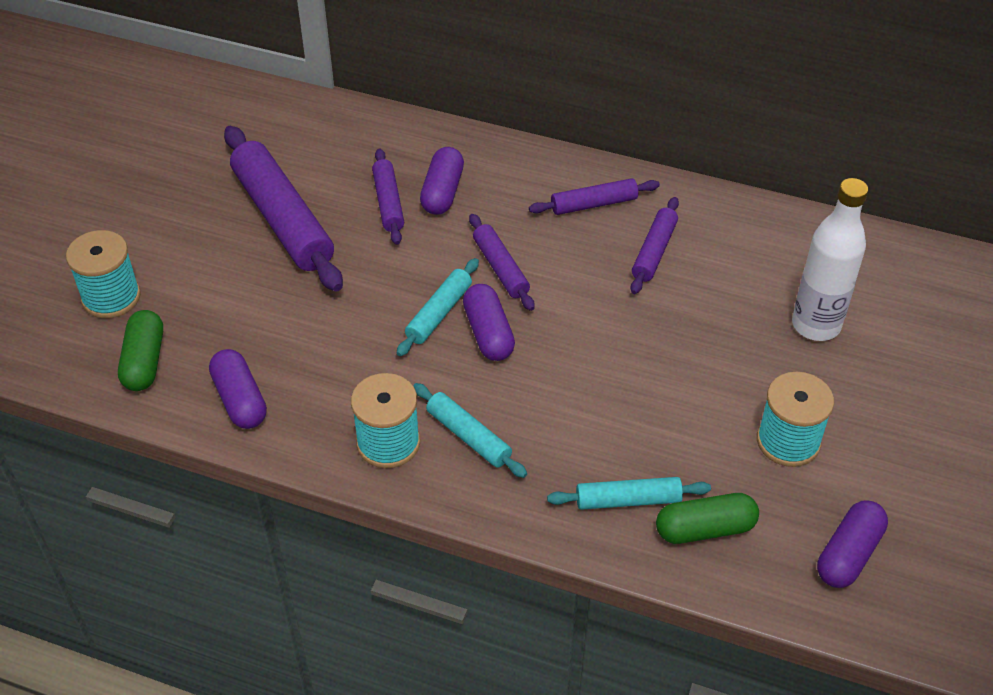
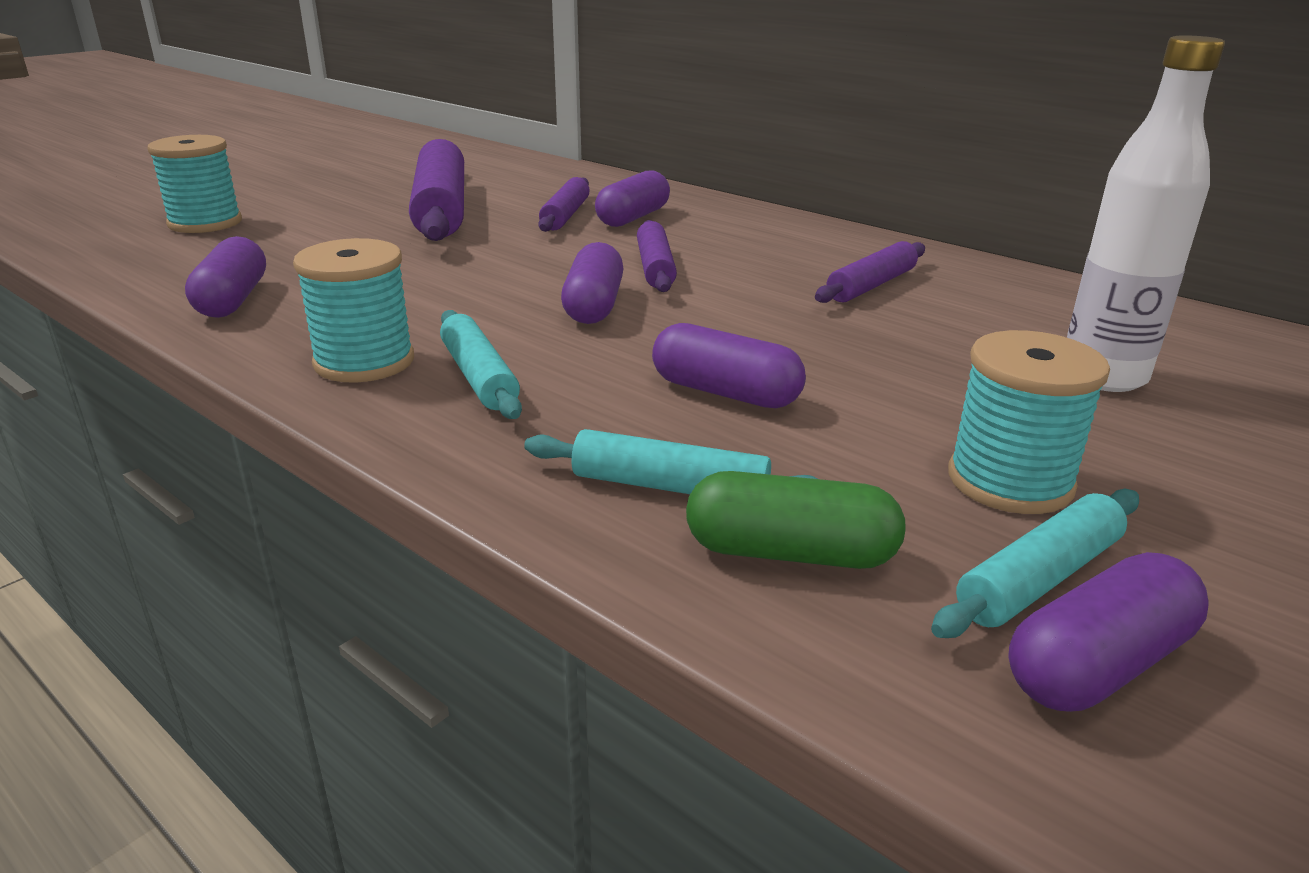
camera: 20 degrees right, 20 degrees down
green capsule [118,310,163,391] -> none
turquoise rolling pin [397,258,479,356] -> turquoise rolling pin moved to [931,489,1139,638]
purple rolling pin [529,178,660,215] -> none
none -> purple capsule [652,323,806,408]

